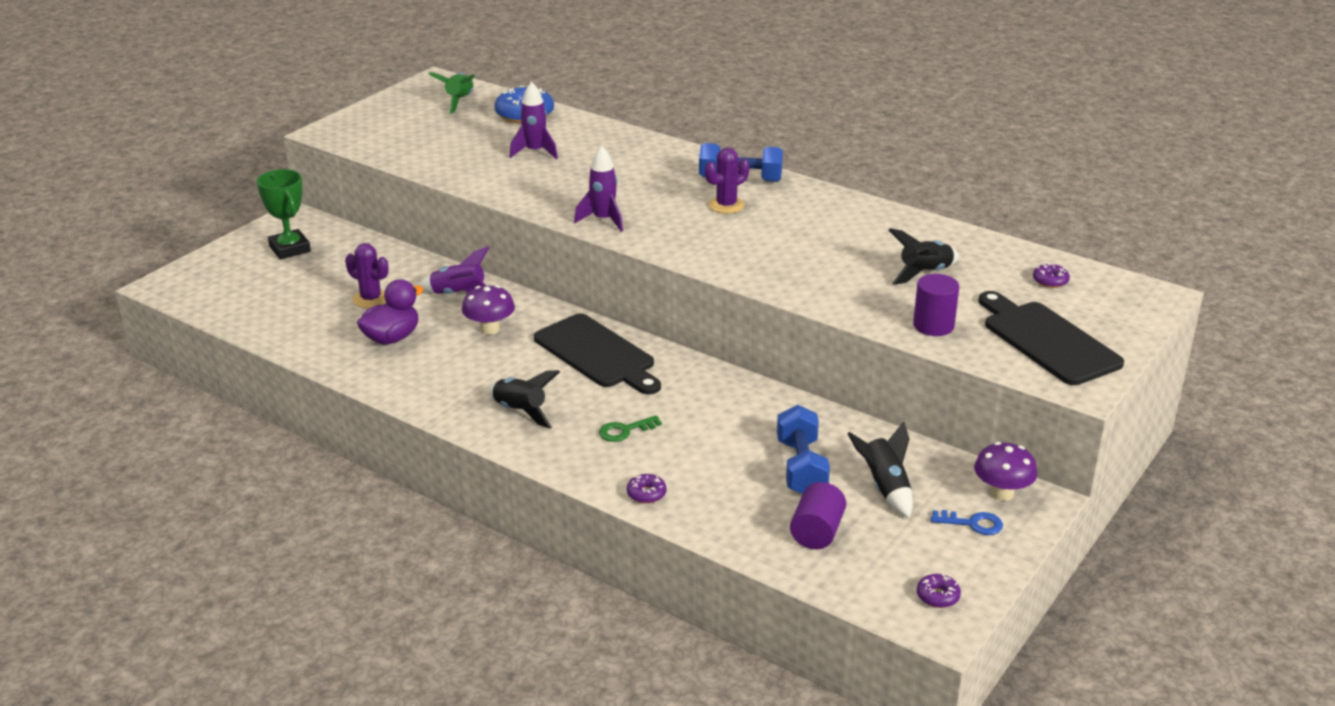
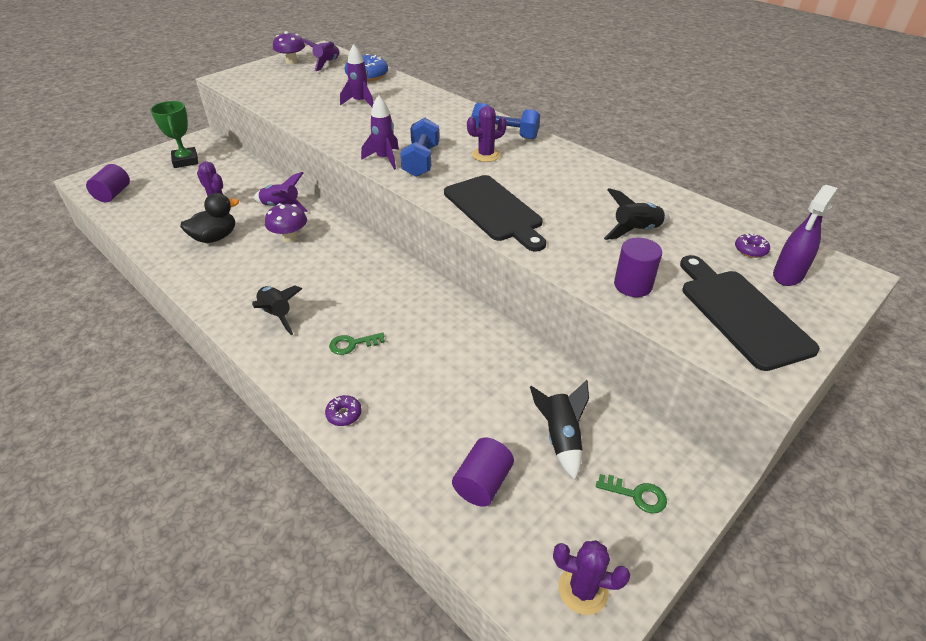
camera: 10 degrees right, 10 degrees up
purple duck [357,279,424,345] -> black duck [180,193,239,243]
green rocket [429,72,475,114] -> purple rocket [300,38,340,71]
black cutting board [534,313,661,395] -> black cutting board moved to [444,175,546,251]
blue dumbbell [777,405,830,494] -> blue dumbbell moved to [400,118,439,177]
purple donut [917,574,961,608] -> purple cactus [553,540,630,615]
blue key [931,510,1003,535] -> green key [596,474,667,513]
purple mushroom [974,442,1037,501] -> purple mushroom moved to [273,31,305,64]
none -> purple cylinder [86,164,130,202]
none -> purple spray bottle [773,185,837,286]

